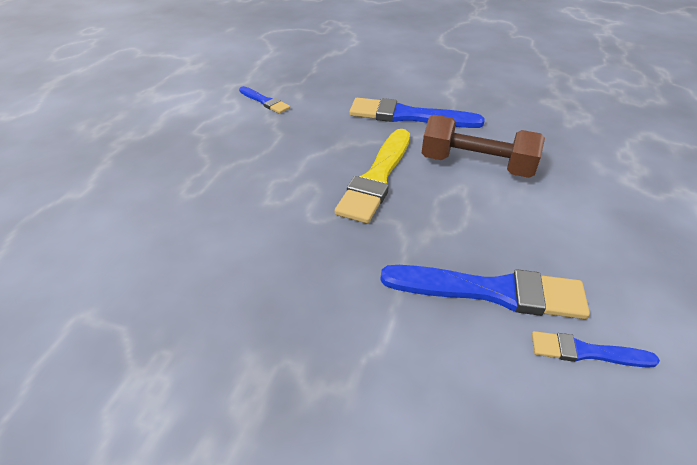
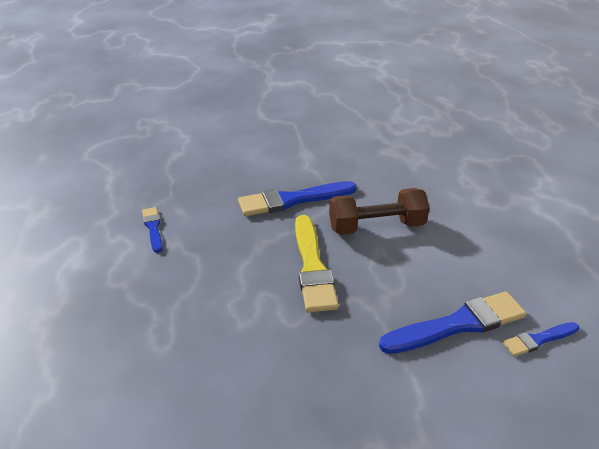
camera: 30 degrees left, 5 degrees down
blue brush [239,86,290,114] -> blue brush turned 120 degrees counterclockwise [142,207,163,253]

